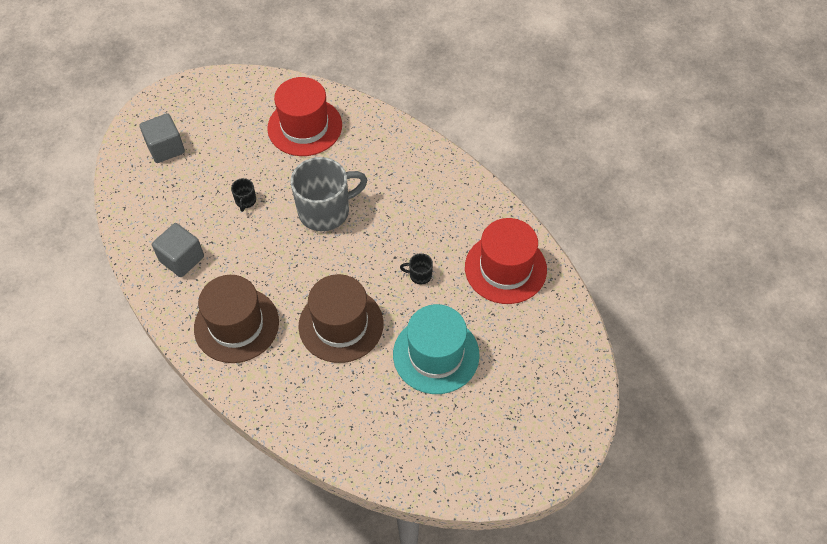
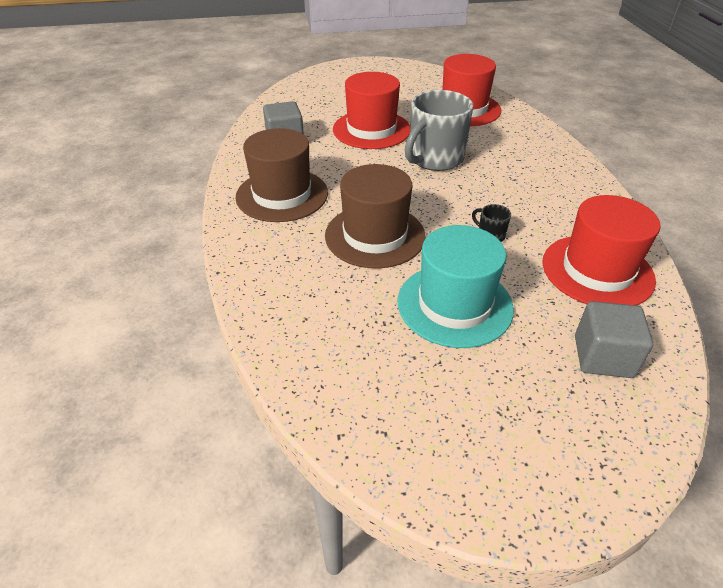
camera: 35 degrees right, 15 degrees down
grey cube [140,113,185,163] -> grey cube moved to [575,301,653,378]
black mug [231,178,256,212] -> red hat [333,72,410,149]
grey mug [291,157,367,231] -> grey mug turned 120 degrees clockwise [405,90,473,171]

